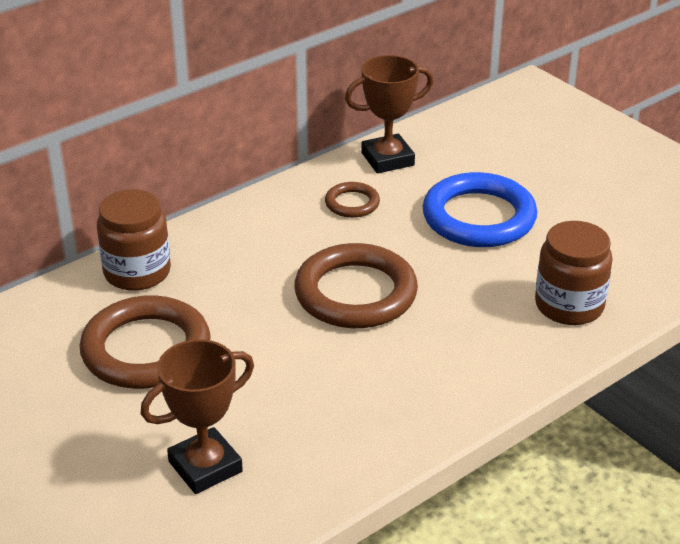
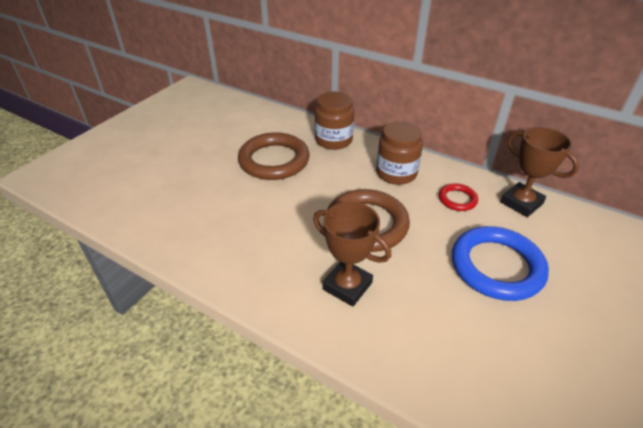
camera: 70 degrees right, 5 degrees up
brown trophy [141,339,254,494] -> brown trophy moved to [313,202,391,307]
brown ring [325,182,380,218] -> red ring [439,183,478,211]
brown jar [535,221,613,325] -> brown jar moved to [376,121,423,185]

